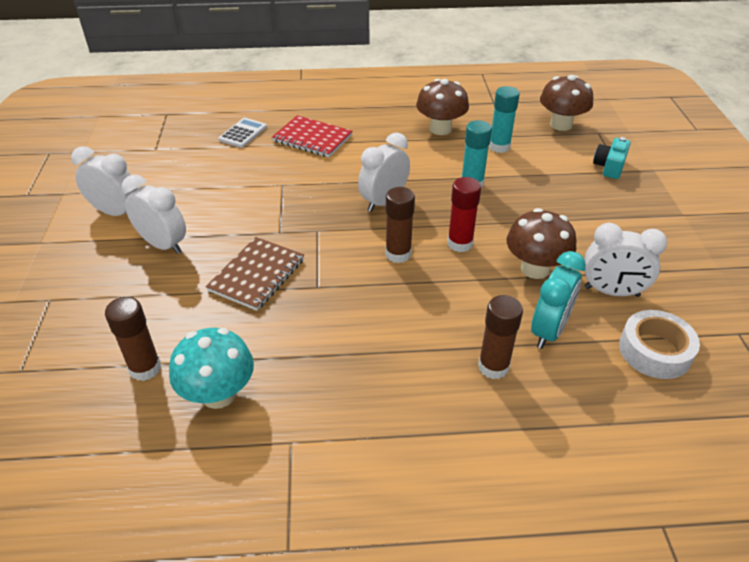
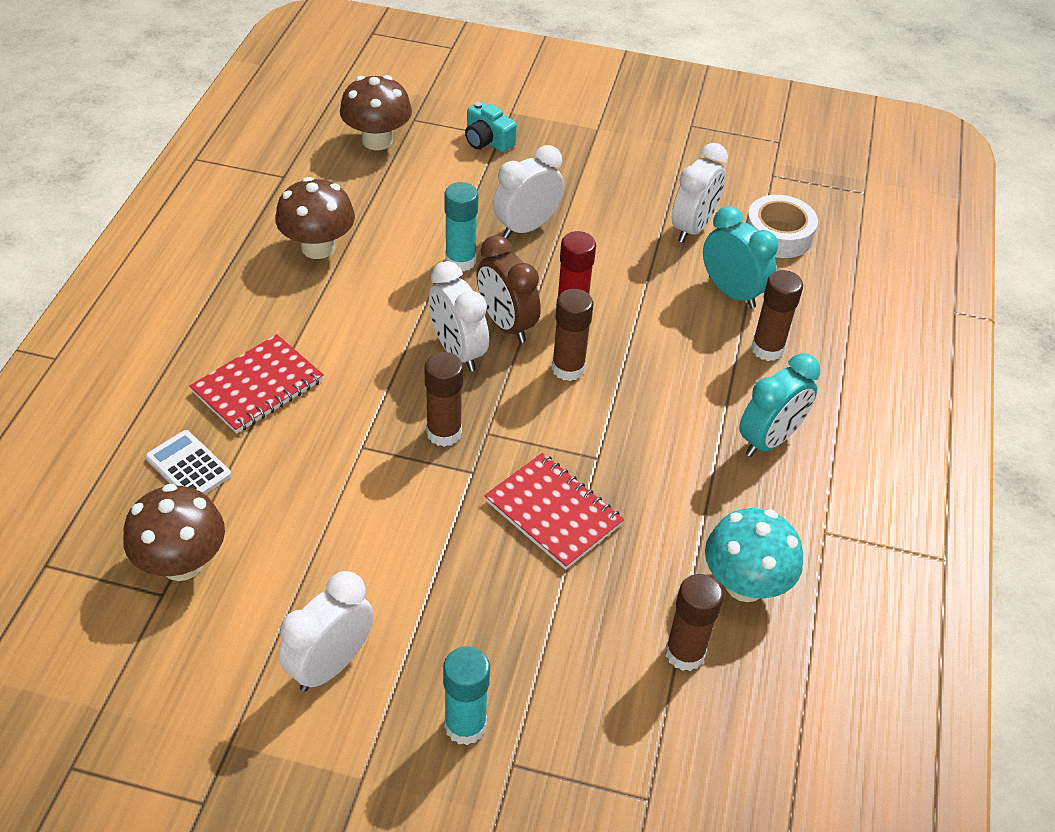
camera: 75 degrees left, 5 degrees up
white clock [122,175,186,254] -> white clock moved to [493,145,564,239]
brown notebook [206,237,304,311] -> red notebook [484,453,624,570]
turquoise glue stick [489,86,520,153] -> turquoise glue stick moved to [443,646,490,745]
brown mushroom [507,208,576,279] -> brown mushroom moved to [123,484,225,581]
none -> brown glue stick [424,352,463,447]
none -> brown clock [476,235,541,343]
none -> turquoise clock [739,353,820,457]

